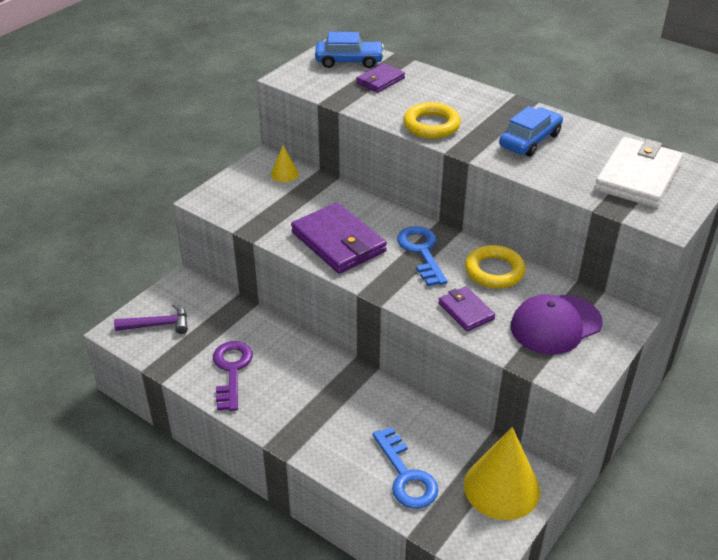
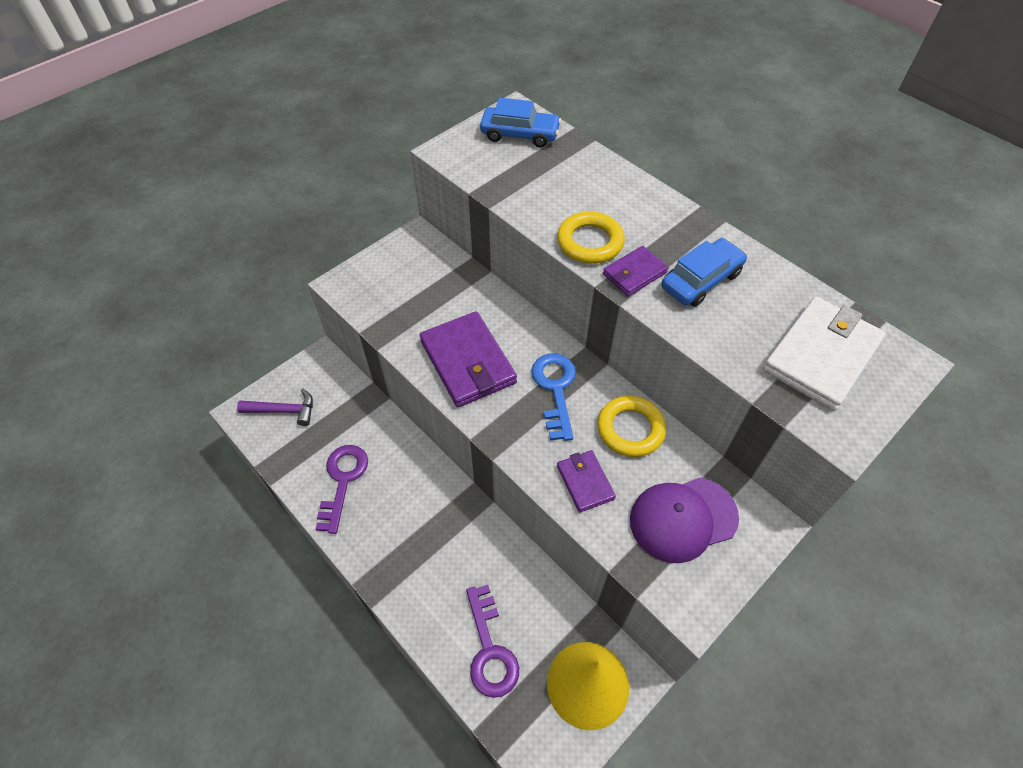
camera: 10 degrees right, 15 degrees up
yellow cone [271,146,299,182] -> none
purple wallet [356,63,405,93] -> purple wallet moved to [603,246,669,296]
blue key [372,427,439,509] -> purple key [466,585,519,698]

